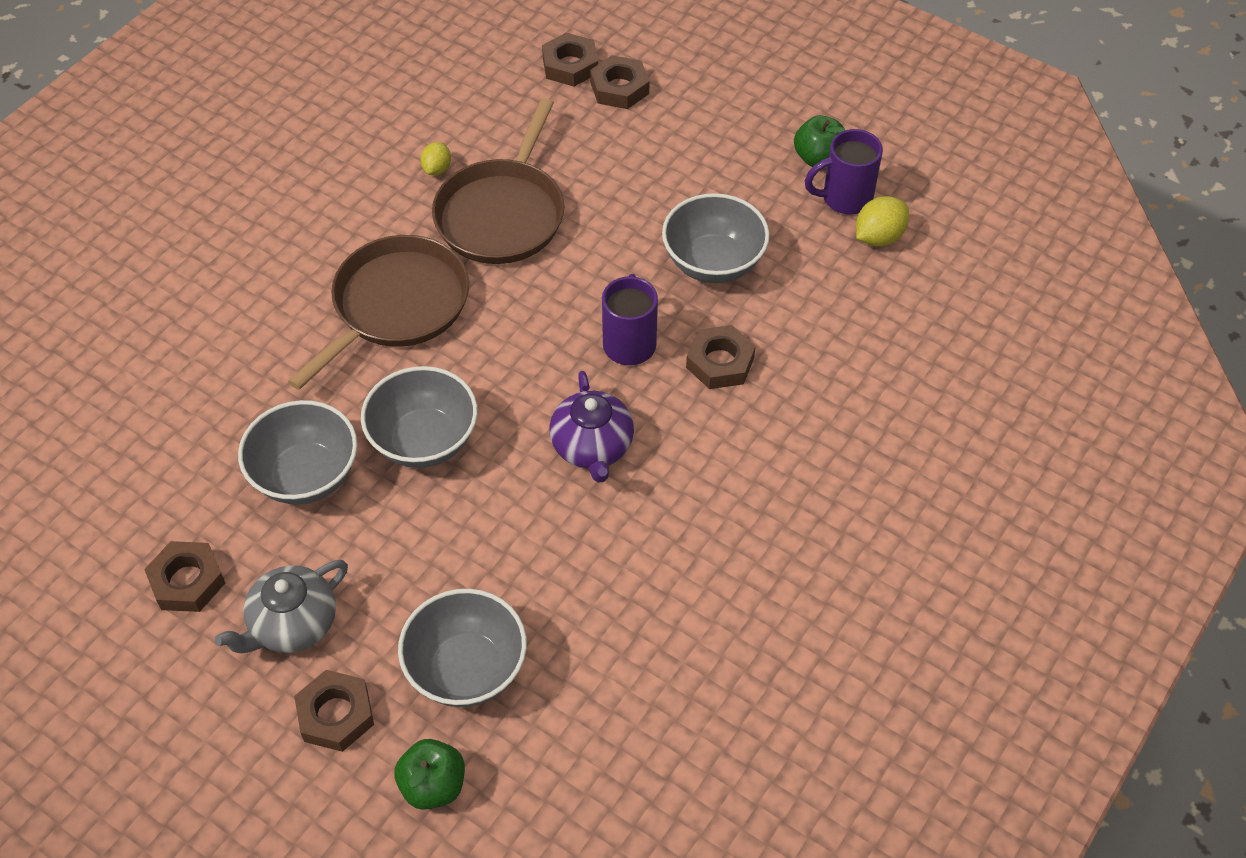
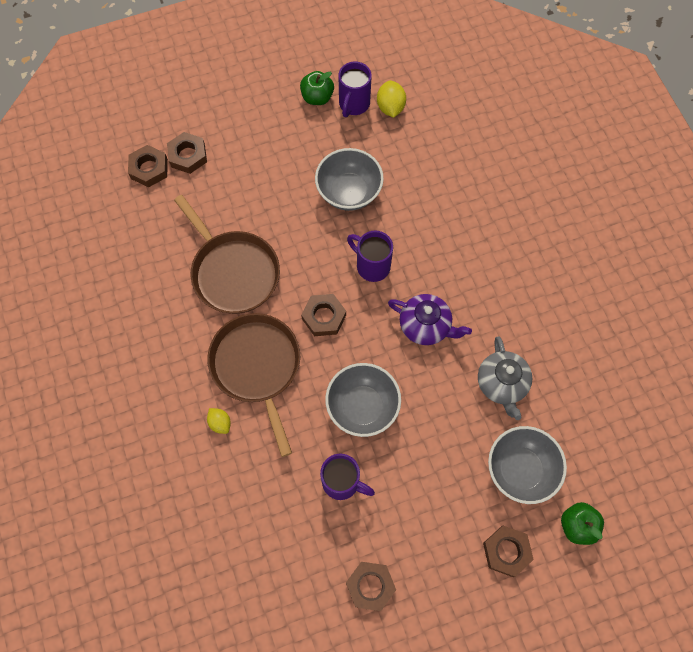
camera: 55 degrees left, 15 degrees up
grey teapot [215,560,348,653] -> grey teapot moved to [478,336,532,420]
grey bowl [238,400,357,504] -> purple mug [320,454,375,500]
yellow lemon [420,142,451,175] -> yellow lemon moved to [207,408,231,434]
brown nut [686,325,756,389] -> brown nut moved to [301,294,346,336]

